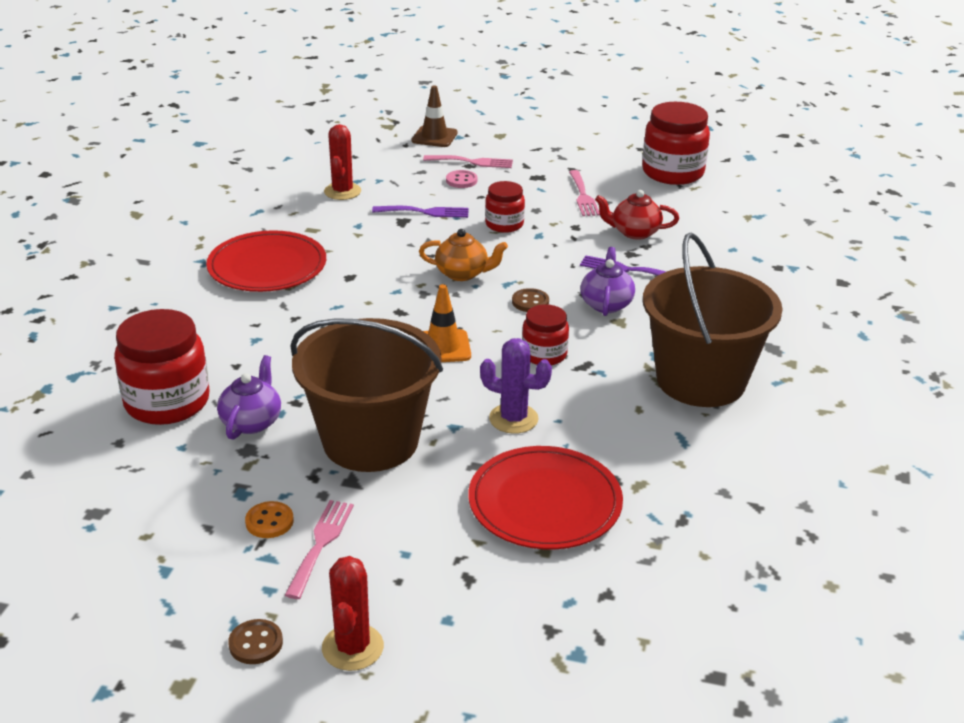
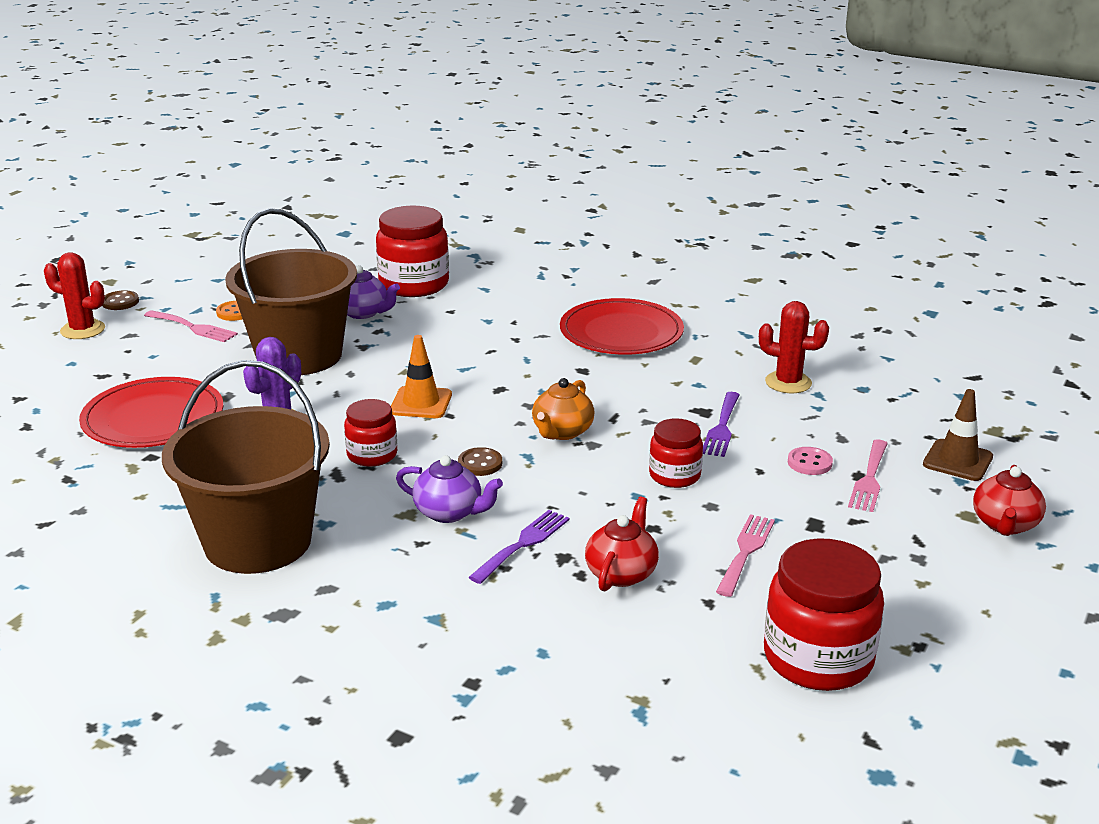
camera: 105 degrees right, 5 degrees down
pink fork [569,170,600,216] -> pink fork turned 105 degrees clockwise [716,514,775,597]
none -> red teapot [973,465,1046,536]

